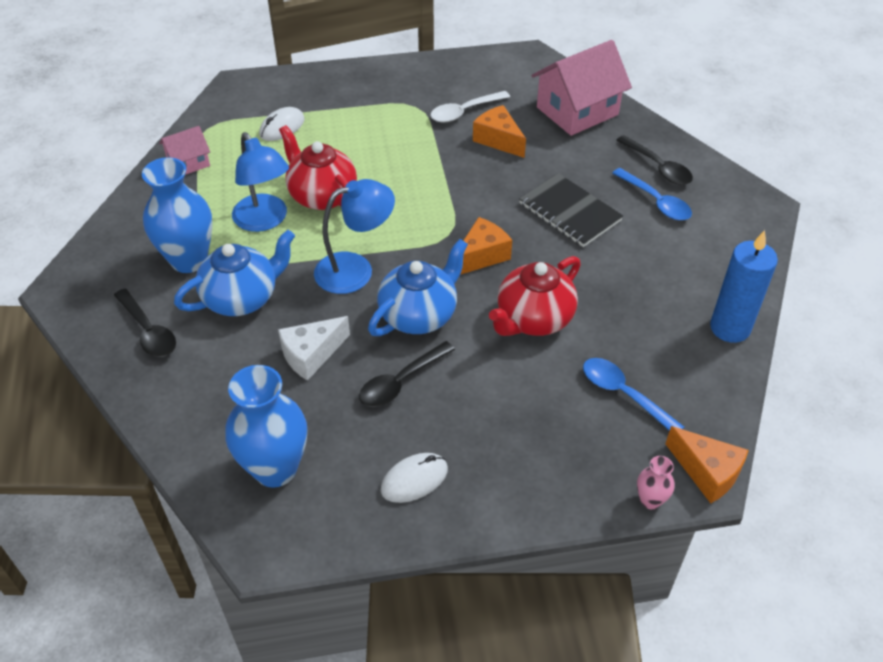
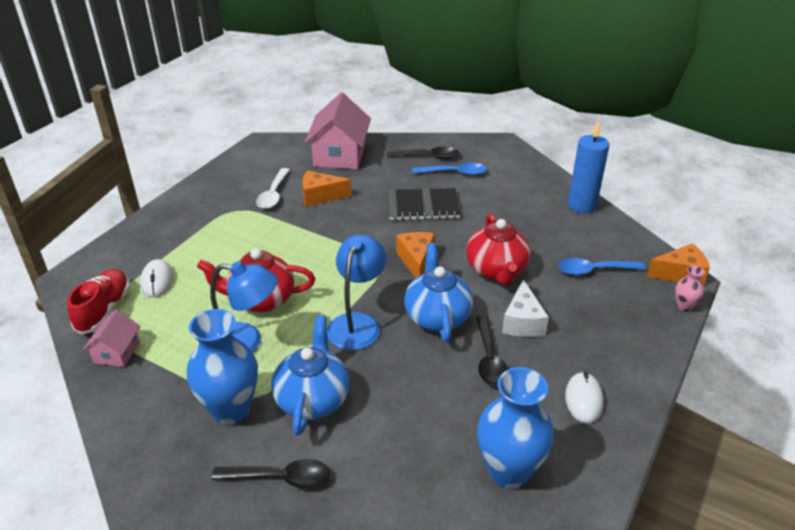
camera: 50 degrees left, 10 degrees down
white cheese [278,316,350,381] -> white cheese moved to [502,279,549,337]
none -> red shoe [67,269,130,334]

